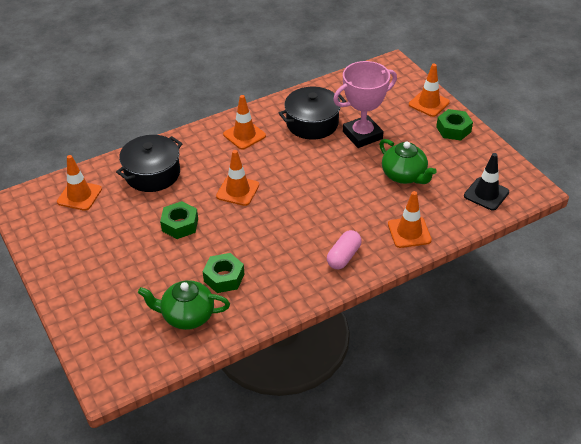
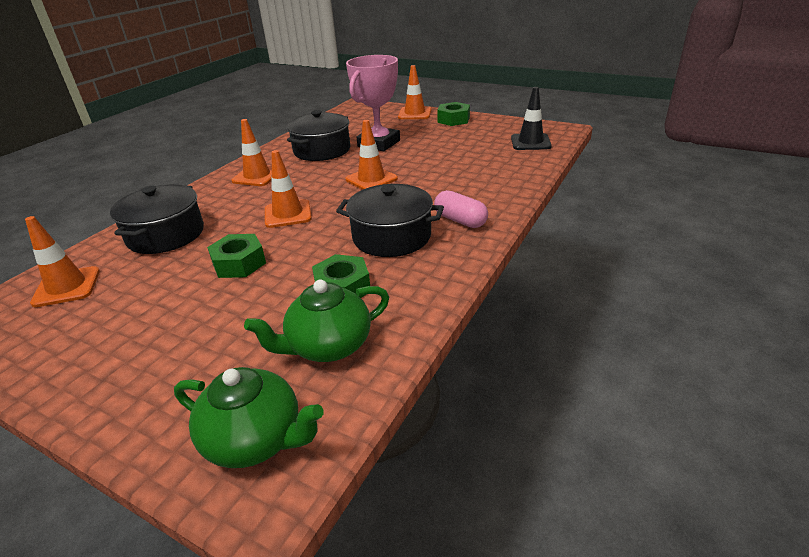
camera: 30 degrees left, 10 degrees down
pink capsule [327,230,362,269] -> pink capsule turned 45 degrees counterclockwise [434,190,488,228]
green teapot [379,139,437,184] -> green teapot moved to [174,367,323,468]
orange traffic cone [388,191,432,248] -> orange traffic cone moved to [345,120,398,190]
none -> black pot [336,184,444,257]

